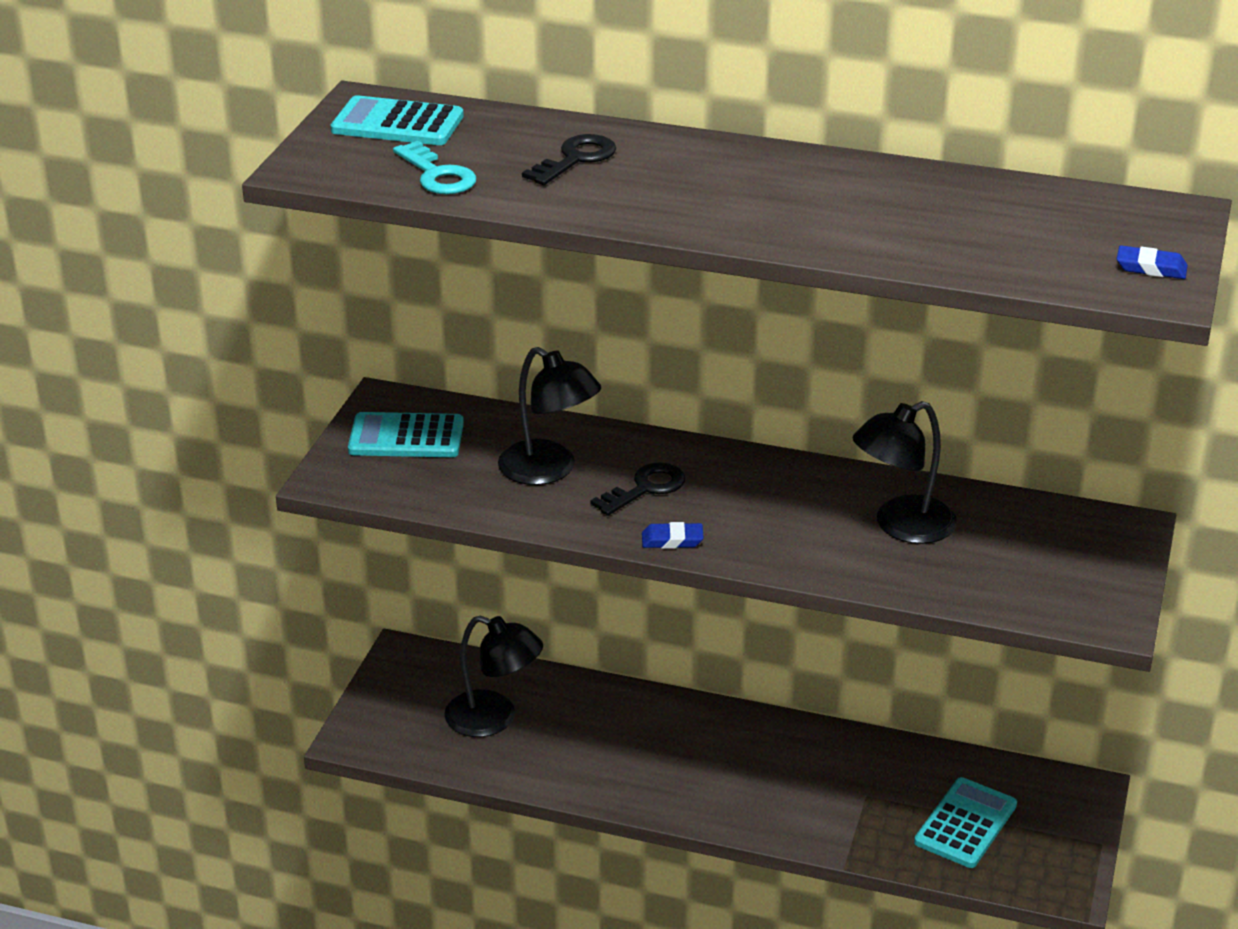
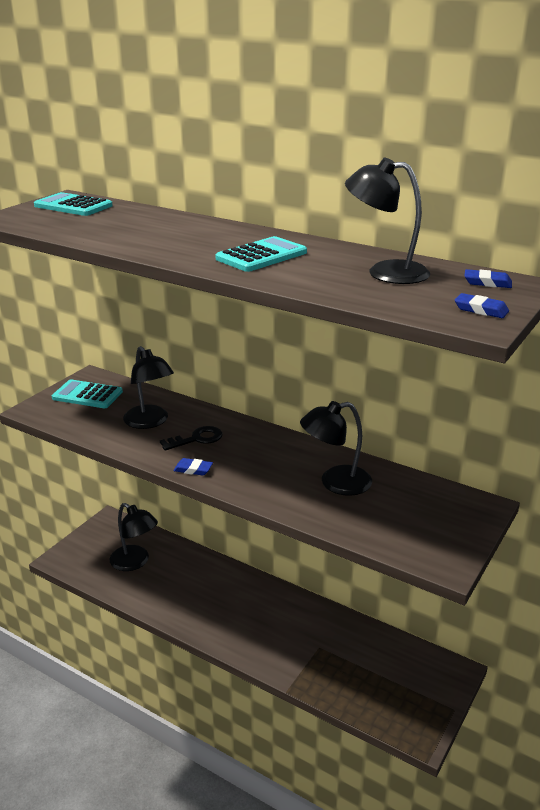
camera: 15 degrees right, 5 degrees down
turquoise key [393,141,477,194] -> none
black key [522,134,616,185] -> none
turquoise calculator [914,777,1017,868] -> turquoise calculator moved to [215,236,307,272]
none -> black lamp [345,158,430,284]
none -> blue eraser [464,269,512,288]

